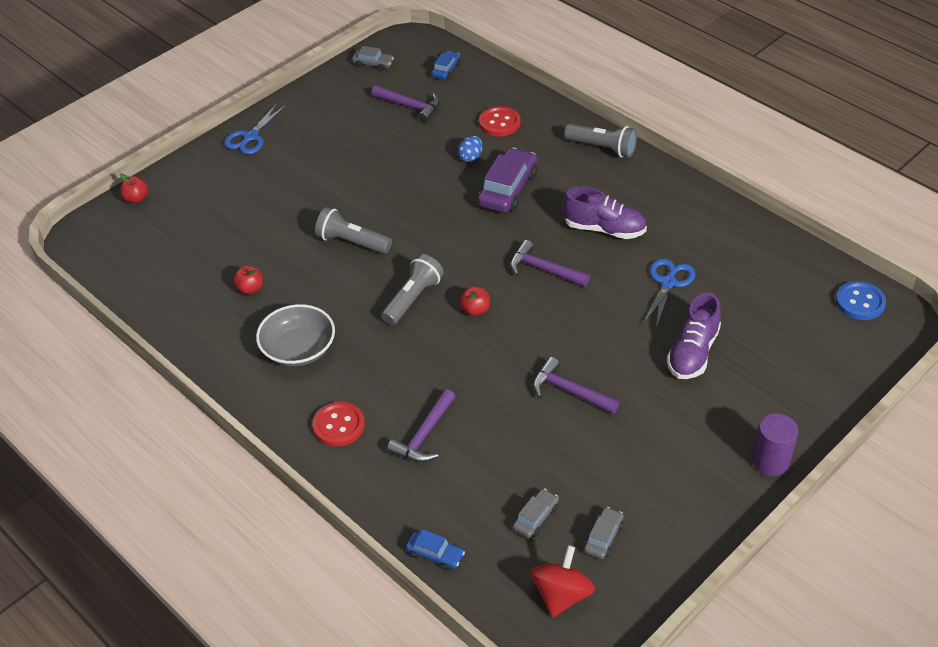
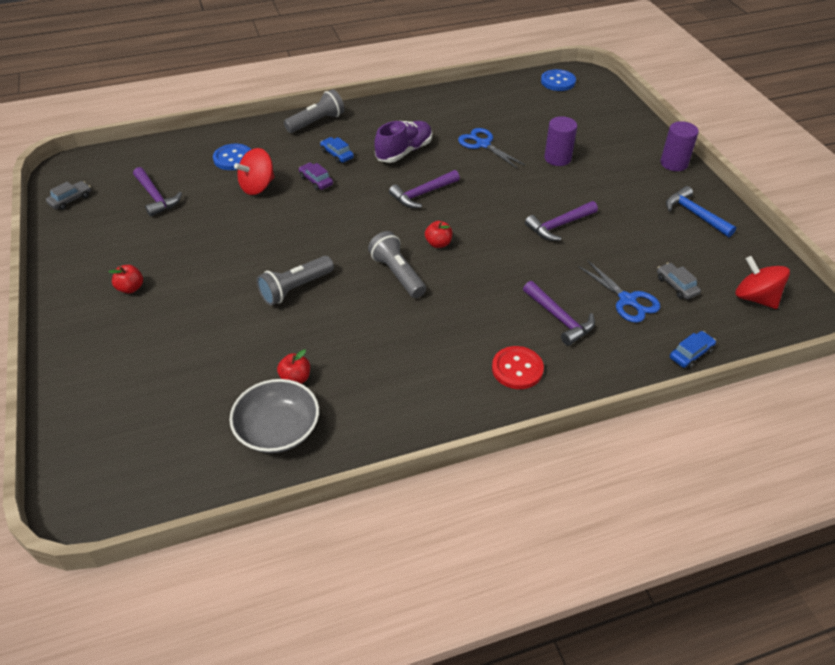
camera: 65 degrees left, 0 degrees up
red apple [119,173,148,203] -> red apple moved to [109,265,143,293]
blue scissors [224,102,287,154] -> blue scissors moved to [578,260,660,323]
grey bowl [256,304,335,366] -> grey bowl moved to [229,379,319,453]
purple hammer [372,85,440,123] -> purple hammer turned 90 degrees clockwise [133,167,182,217]
blue car [432,51,460,80] -> blue car moved to [320,137,354,164]
blue egg [458,136,482,162] -> red spinning top [234,148,275,195]
purple car [478,148,537,213] -> purple car [299,163,333,191], size x0.52
red button [479,106,520,136] -> blue button [213,144,251,170]
grey car [584,507,624,559] -> none
purple shoe [667,293,721,379] -> purple cylinder [544,116,577,166]
none -> blue hammer [666,186,736,237]

